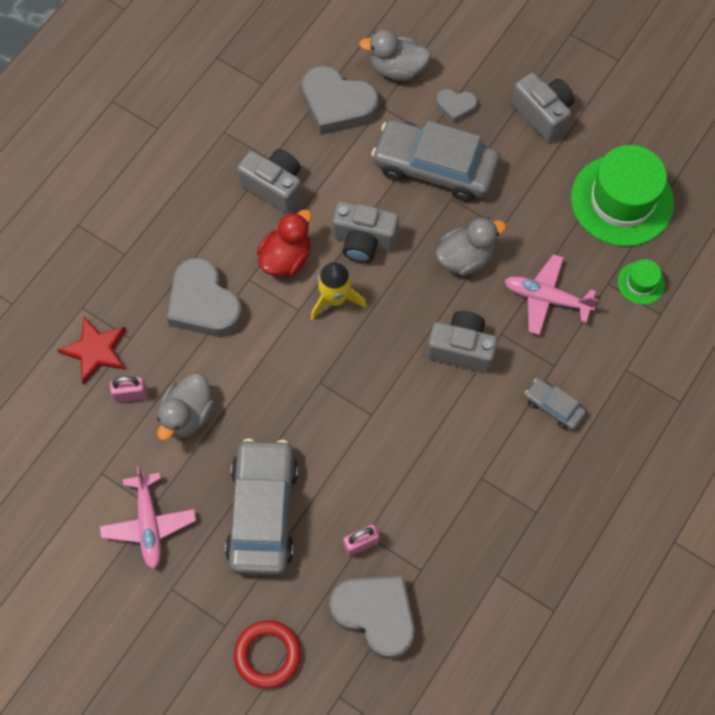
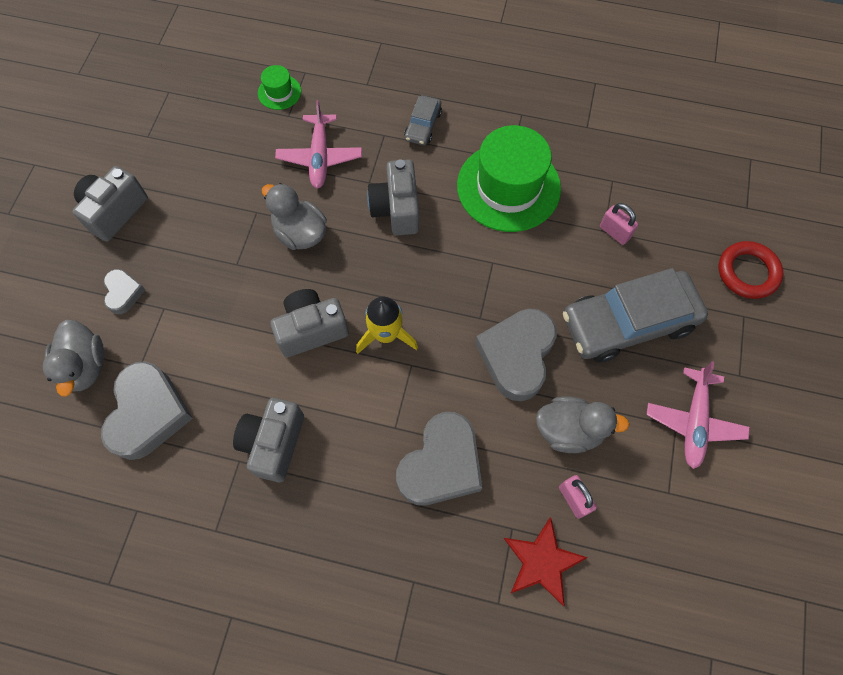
camera: 110 degrees left, 0 degrees up
pink plane [100,467,196,569] -> pink plane turned 135 degrees clockwise [646,361,750,469]
red duck [257,209,312,277] -> none
grey heart [330,576,415,659] -> grey heart moved to [475,309,557,401]
grey camera [332,201,399,263] -> grey camera turned 105 degrees counterclockwise [270,289,349,357]
grey car [371,120,500,202] -> none
green hat [571,145,674,246] -> green hat moved to [457,125,561,232]

